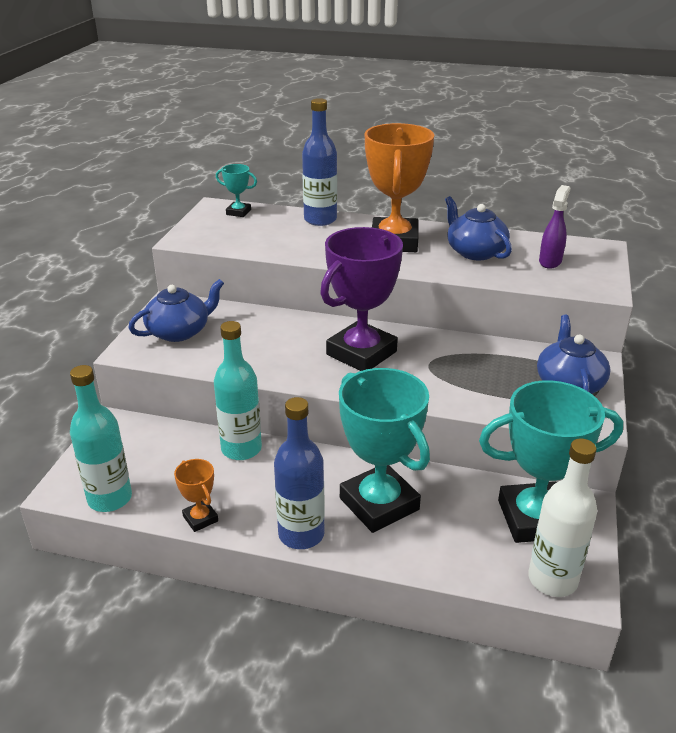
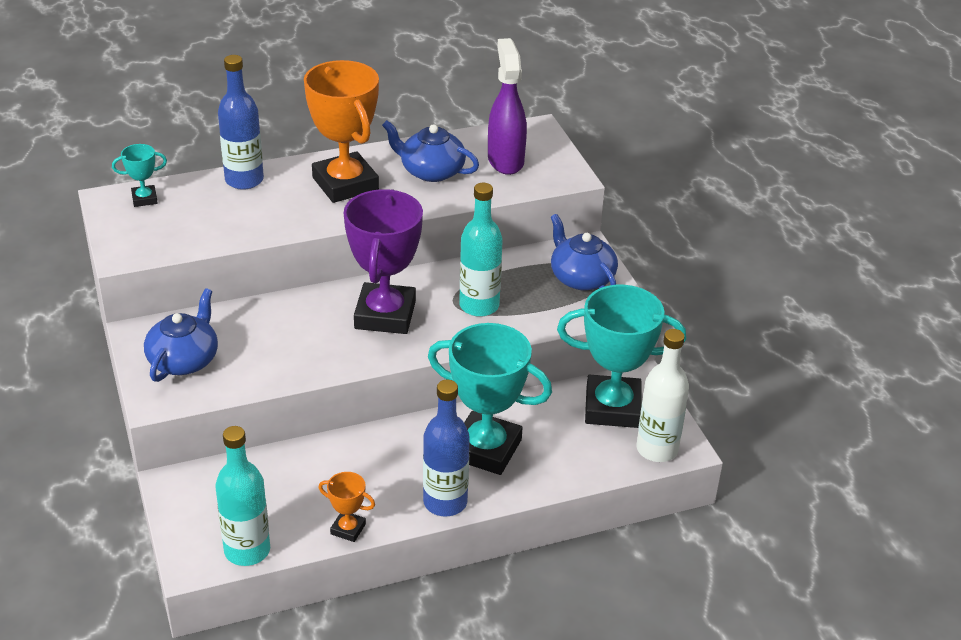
camera: 35 degrees left, 5 degrees up
turquoise bottle [214,321,262,460] -> turquoise bottle moved to [459,183,503,317]
turquoise trophy [479,380,623,543] -> turquoise trophy turned 45 degrees clockwise [557,285,686,428]
purple spray bottle [539,185,571,269] -> purple spray bottle [488,38,527,175], size x1.60

